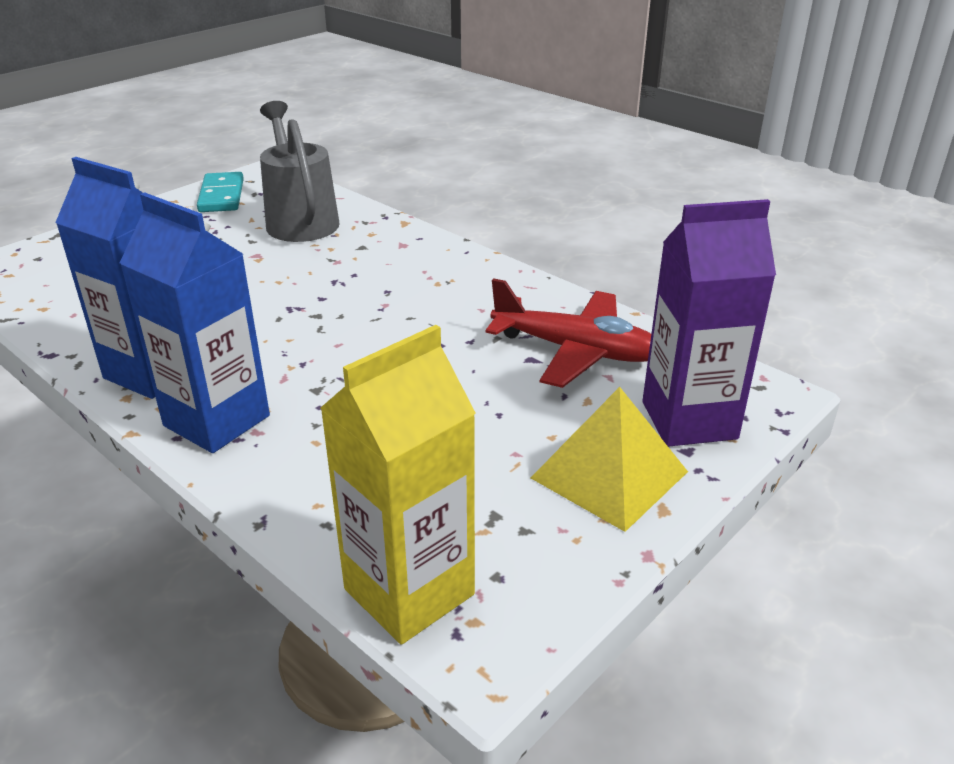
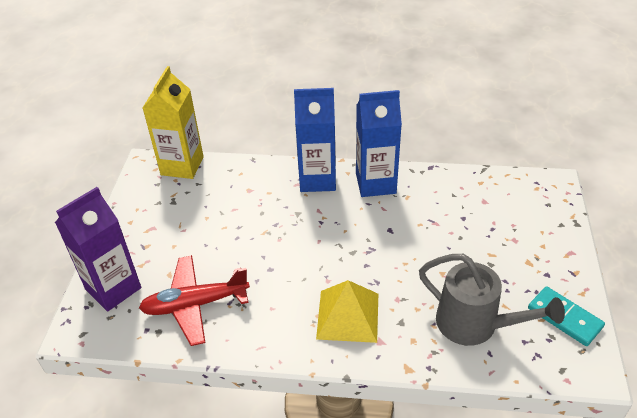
camera: 145 degrees right, 10 degrees up
yellow pyramid [531,387,688,532] -> yellow pyramid moved to [316,280,378,343]

